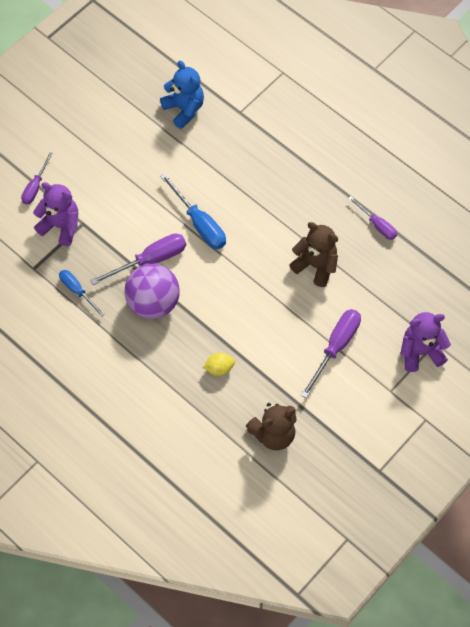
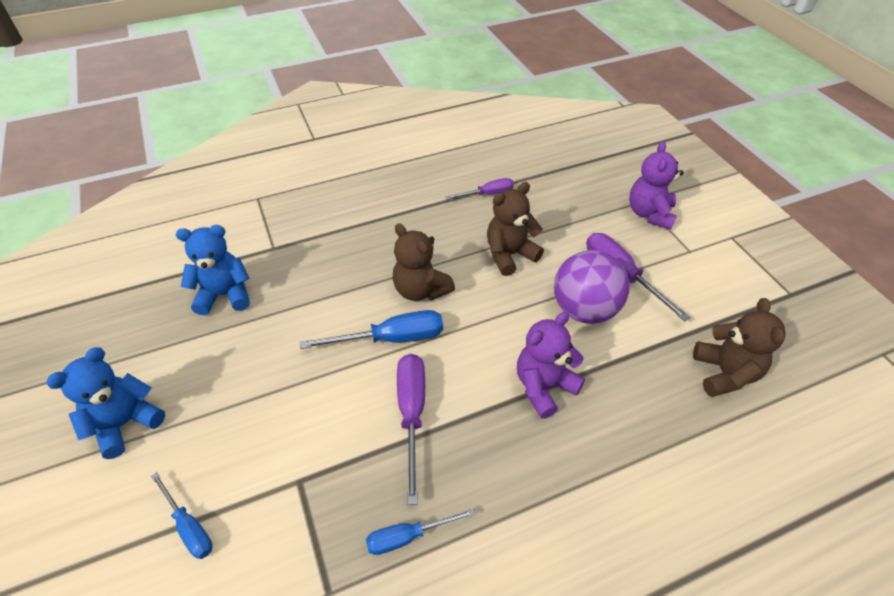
camera: 65 degrees left, 15 degrees down
purple screwdriver [21,152,53,205] -> blue screwdriver [151,472,213,559]
purple teddy bear [33,182,78,246] -> purple teddy bear moved to [517,312,585,419]
purple ball [124,264,180,319] -> purple ball moved to [554,250,630,324]
yellow lemon [203,353,235,376] -> none
none -> blue teddy bear [46,347,165,459]
none -> brown teddy bear [393,223,455,301]

